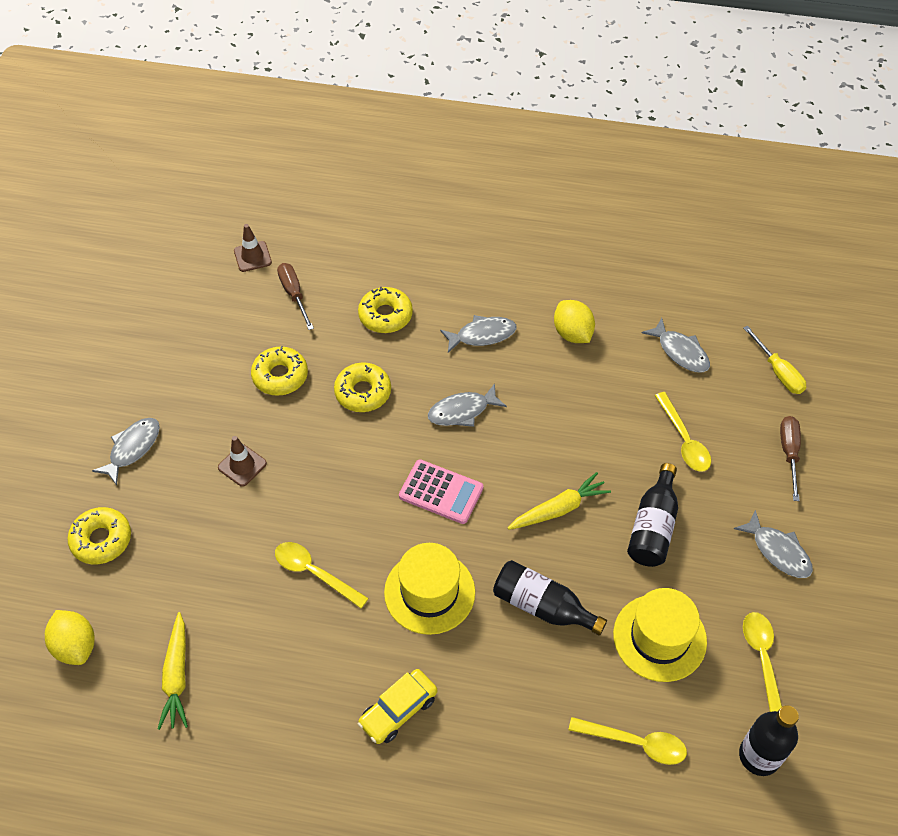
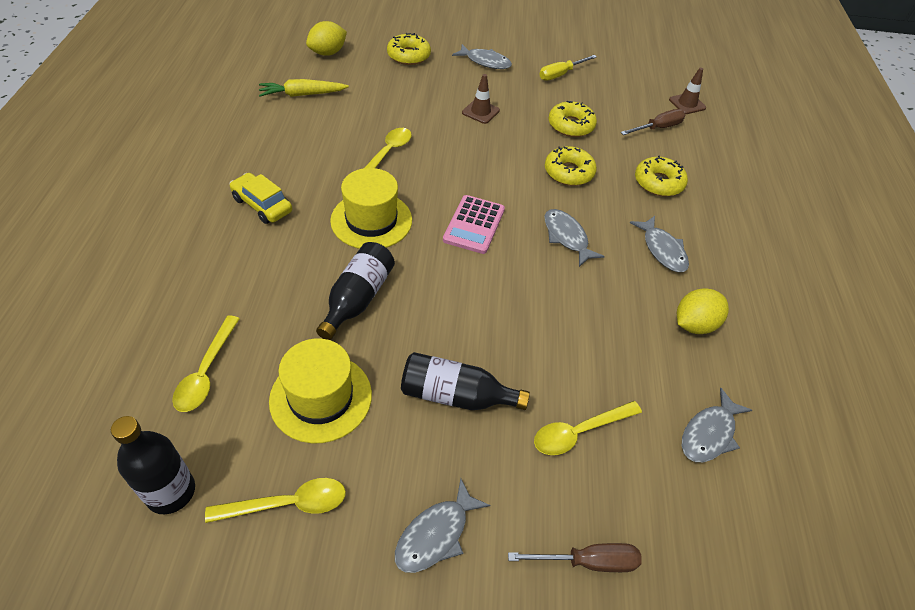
camera: 80 degrees right, 5 degrees down
yellow carrot [507,472,611,530] -> none
yellow screwdriver [743,326,806,394] -> yellow screwdriver moved to [539,55,597,80]

